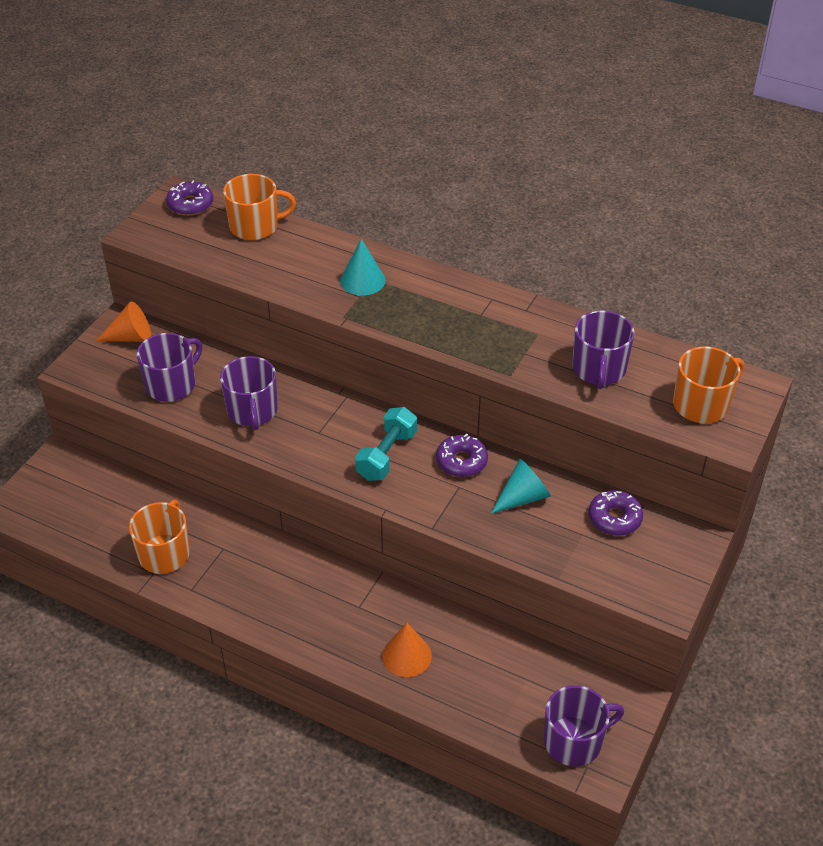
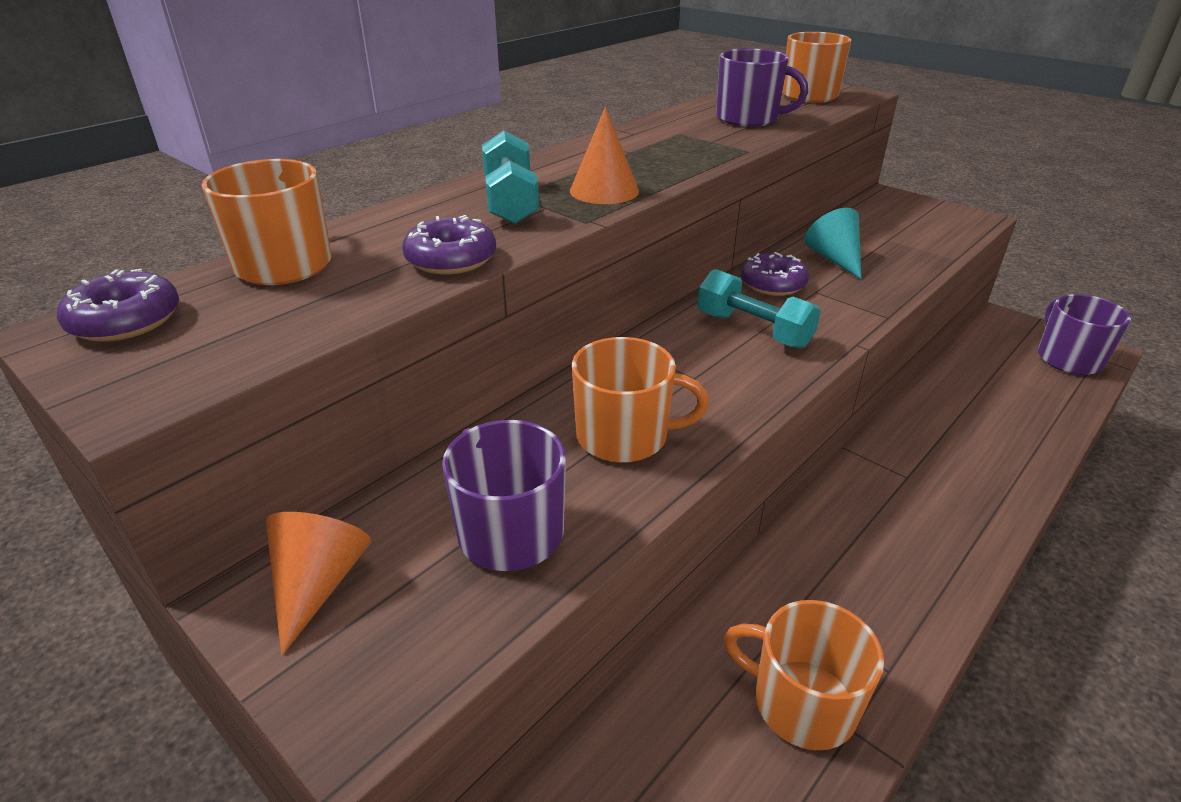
camera: 75 degrees left, 10 degrees down
purple mug [220,356,277,430] -> orange mug [572,337,709,463]
turquoise cone [340,239,385,296] -> turquoise dumbbell [482,131,539,224]
orange cone [382,623,432,677] -> orange cone moved to [570,107,639,204]
purple donut [588,490,643,536] -> purple donut moved to [402,215,496,274]

